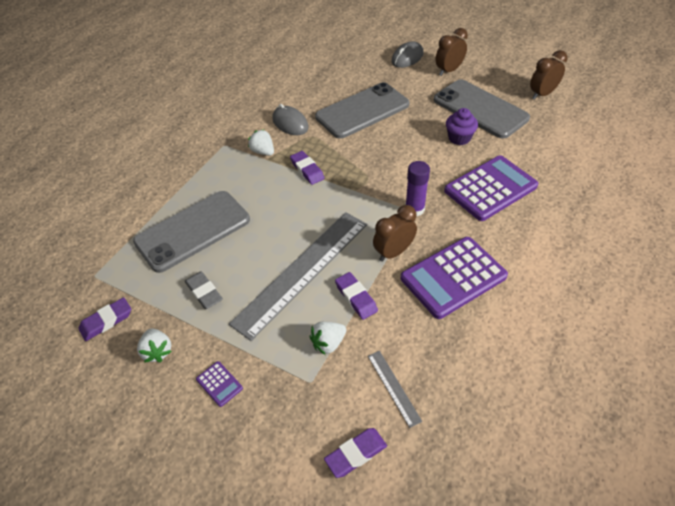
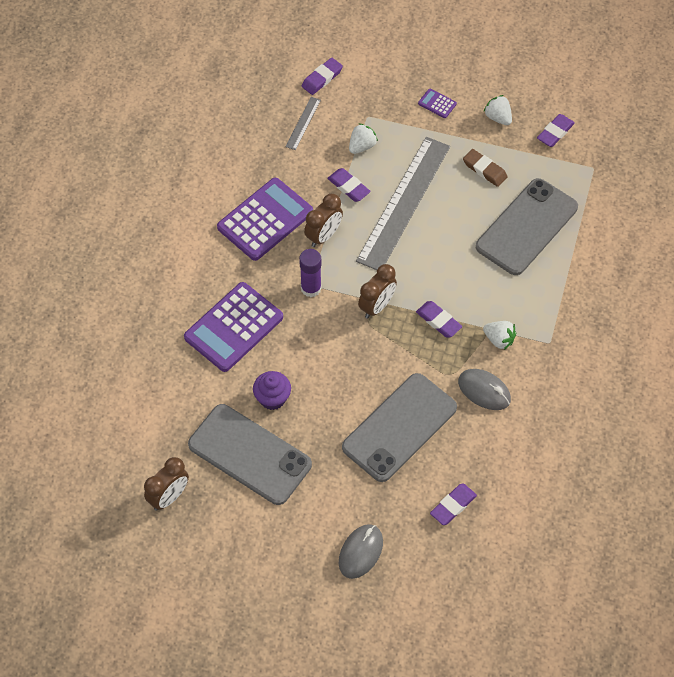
camera: 165 degrees right, 10 degrees up
grey eraser [185,271,223,309] -> brown eraser [463,149,508,187]
grey ruler [368,351,422,428] -> grey ruler turned 60 degrees clockwise [286,97,321,150]
brown clock [435,28,468,76] -> brown clock moved to [358,264,397,319]
none -> purple eraser [430,483,477,525]

